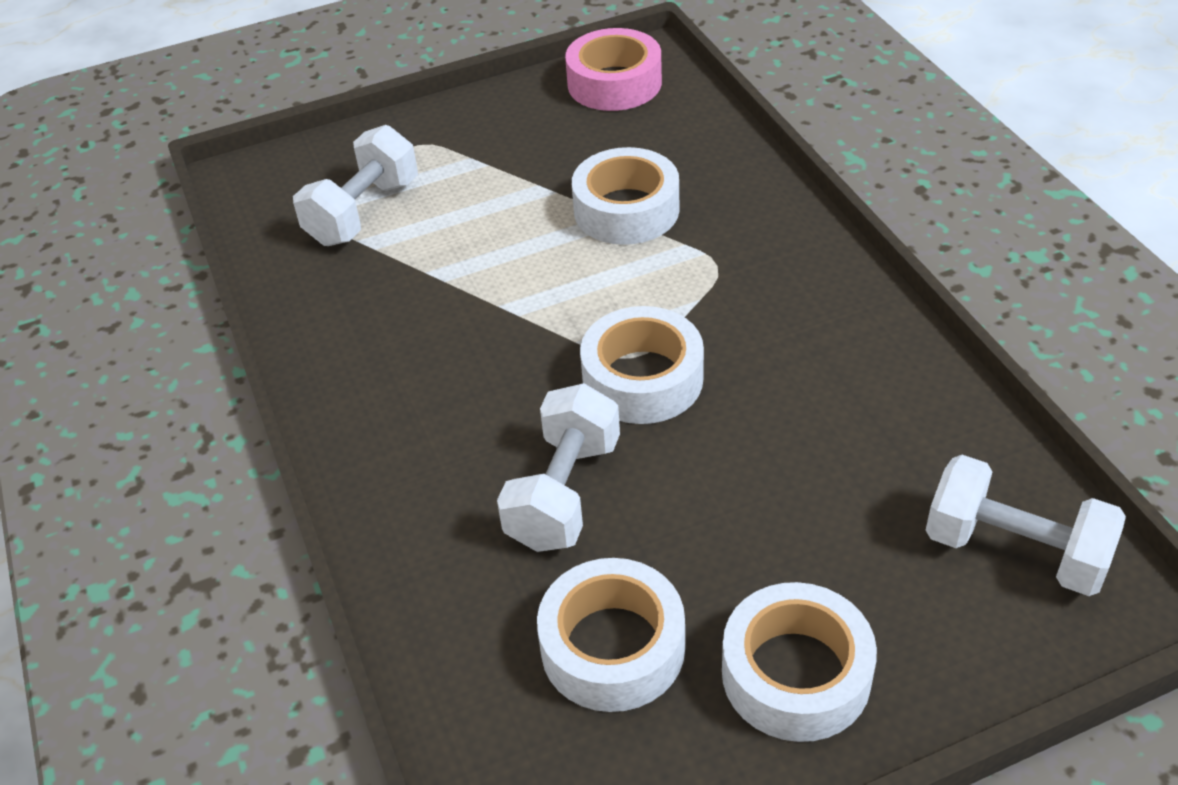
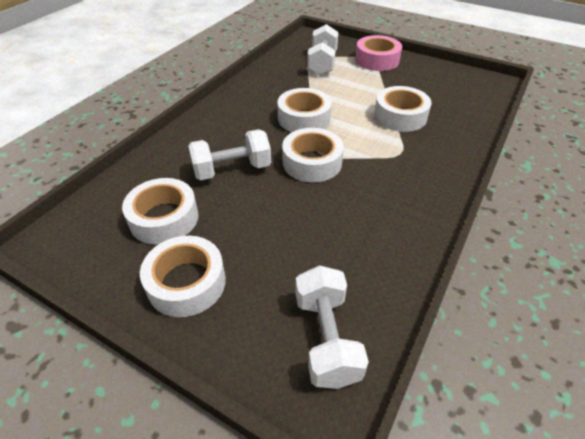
camera: 50 degrees right, 0 degrees up
white dumbbell [293,125,418,246] -> white dumbbell turned 75 degrees counterclockwise [307,24,339,76]
pink tape [565,28,662,111] -> pink tape moved to [355,35,402,71]
none -> white tape [277,88,332,132]

